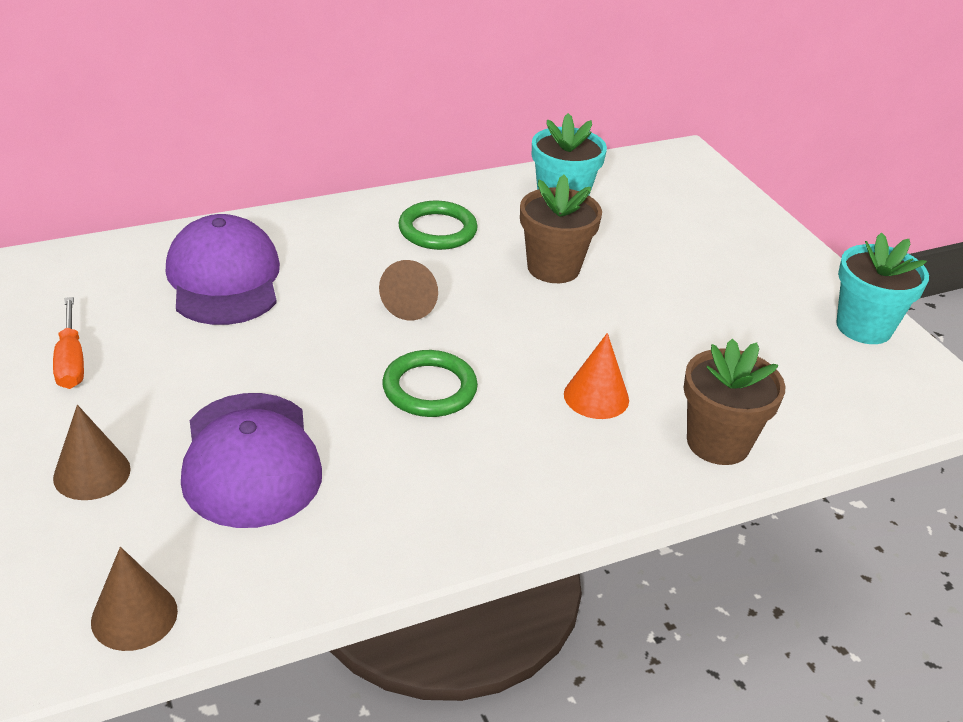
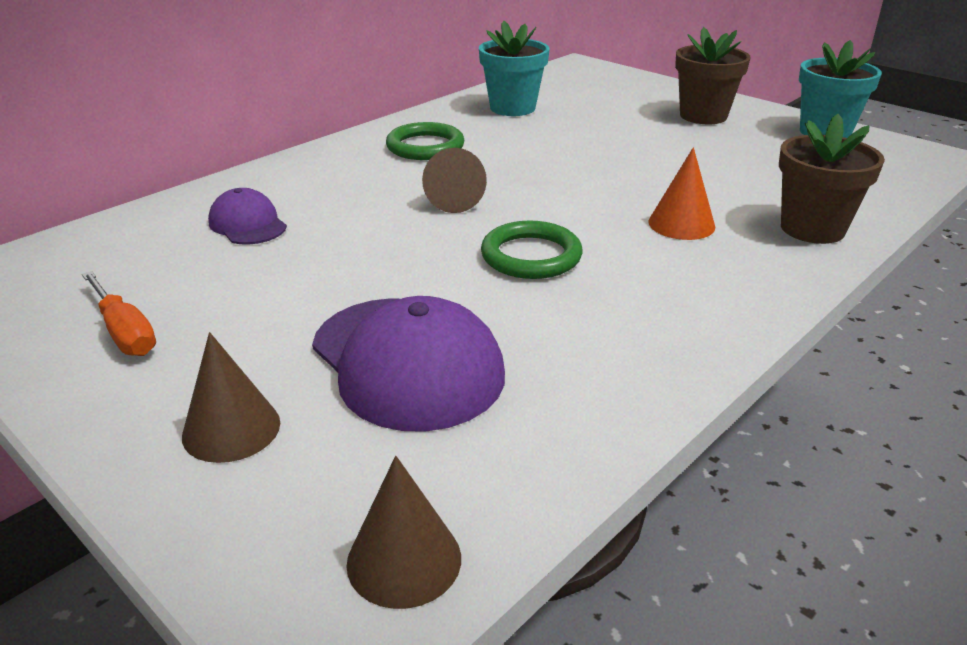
camera: 20 degrees left, 5 degrees down
purple cap [166,214,280,325] -> purple cap [208,188,287,245], size x0.54
brown flower pot [520,175,602,283] -> brown flower pot moved to [675,27,751,124]

